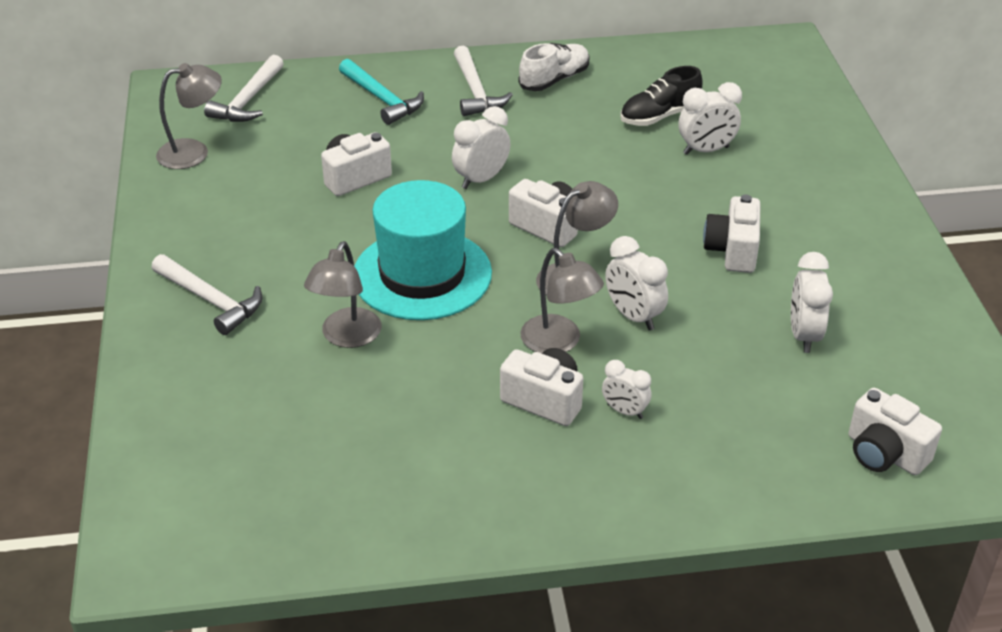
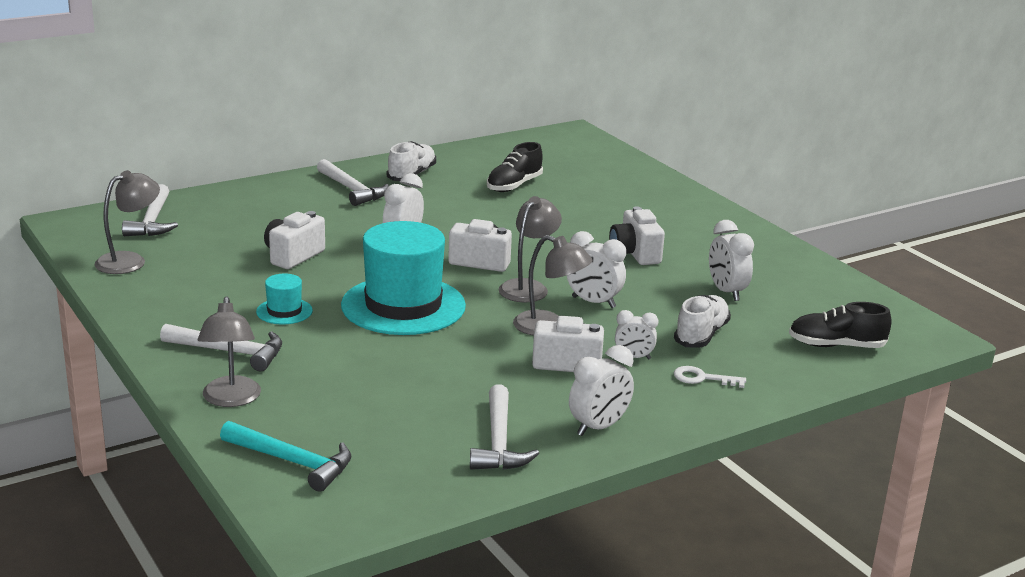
camera: 25 degrees left, 15 degrees down
grey lamp [304,241,382,348] -> grey lamp moved to [198,296,261,407]
turquoise hammer [339,59,424,125] -> turquoise hammer moved to [220,421,352,492]
white clock [679,82,742,155] -> white clock moved to [569,345,634,436]
white camera [849,388,942,475] -> black shoe [789,302,891,348]
none -> turquoise hat [256,273,313,325]
none -> white hammer [470,384,539,470]
none -> white shoe [674,295,731,348]
none -> white key [674,366,746,388]

